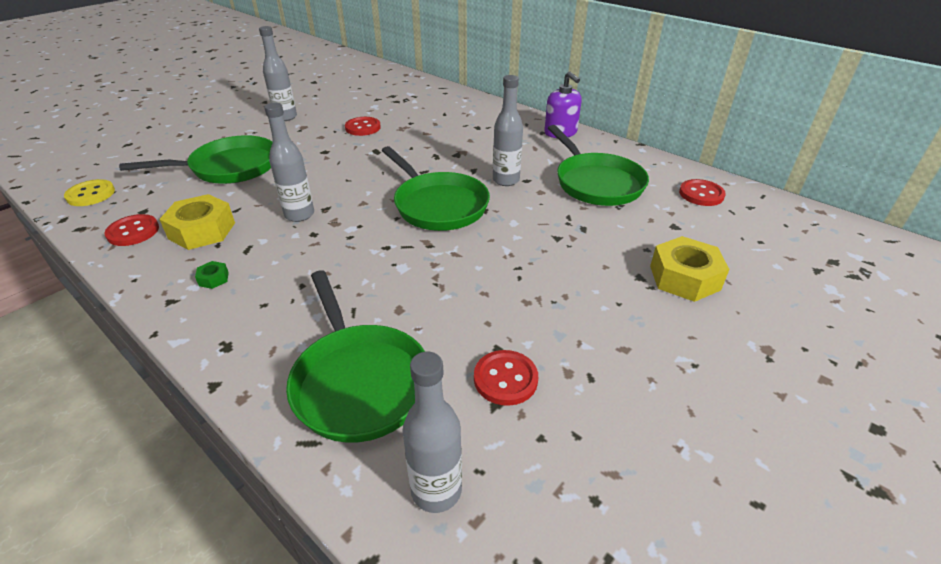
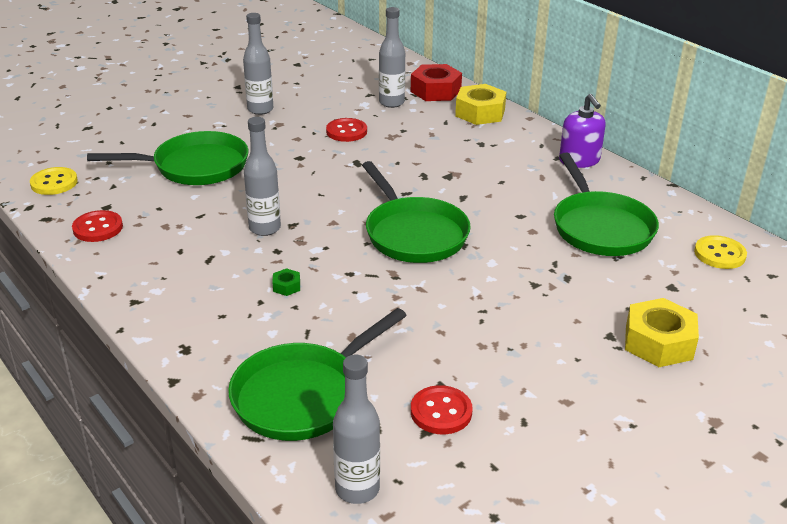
camera: 10 degrees right, 5 degrees down
yellow nut [159,194,235,250] -> yellow nut moved to [455,84,506,125]
green nut [195,261,229,289] -> green nut moved to [272,268,300,296]
green pan [286,270,425,443] -> green pan turned 60 degrees clockwise [228,308,407,441]
grey bottle [493,75,523,186] -> grey bottle moved to [379,7,405,108]
red button [679,179,726,206] -> yellow button [694,235,747,269]
none -> red nut [411,64,462,101]

